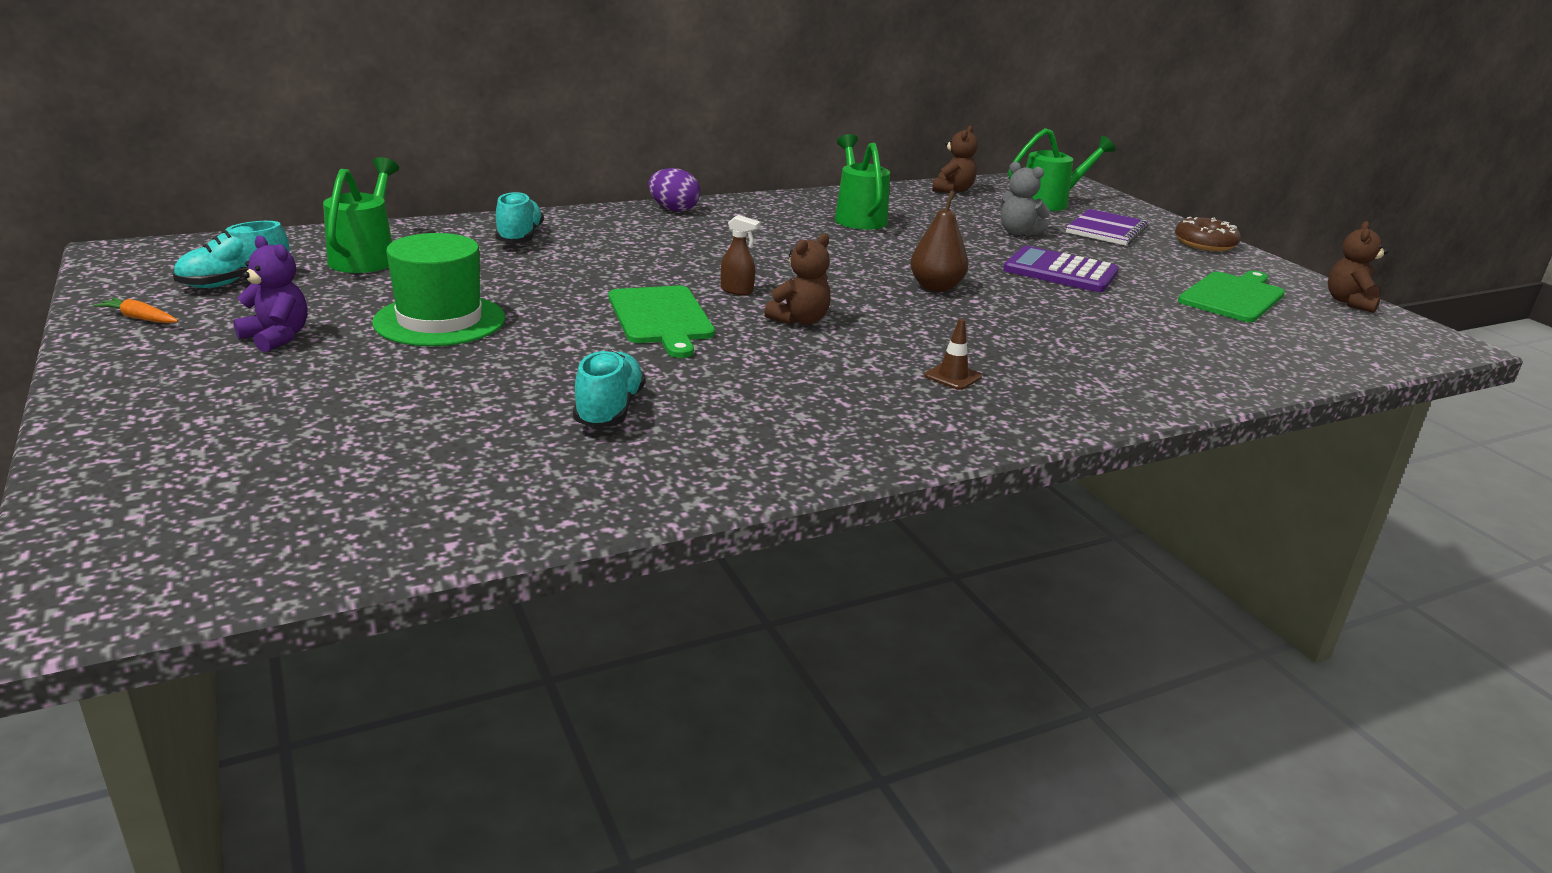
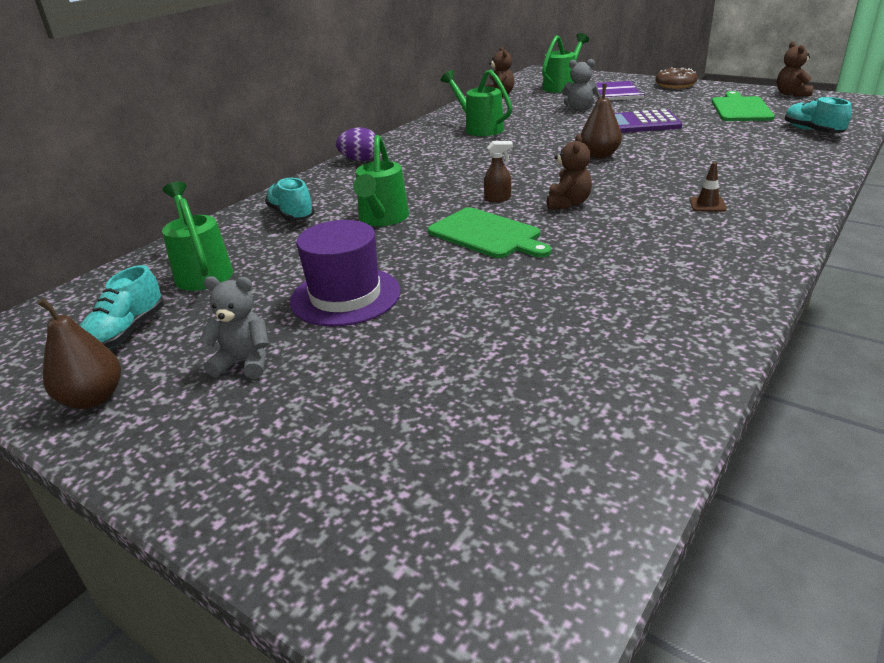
camera: 25 degrees left, 5 degrees up
orange carrot [93,298,178,323] -> brown pear [38,298,121,409]
purple teddy bear [233,236,308,352] -> grey teddy bear [199,276,269,379]
green hat [372,233,505,346] -> purple hat [290,220,401,327]
turquoise shoe [573,350,645,428] -> turquoise shoe moved to [785,97,852,133]
none -> green watering can [353,135,409,226]

